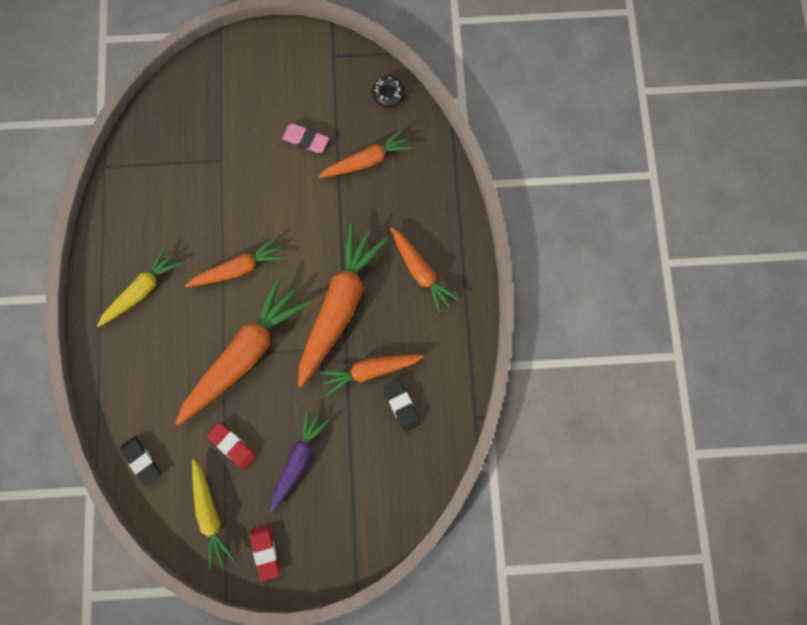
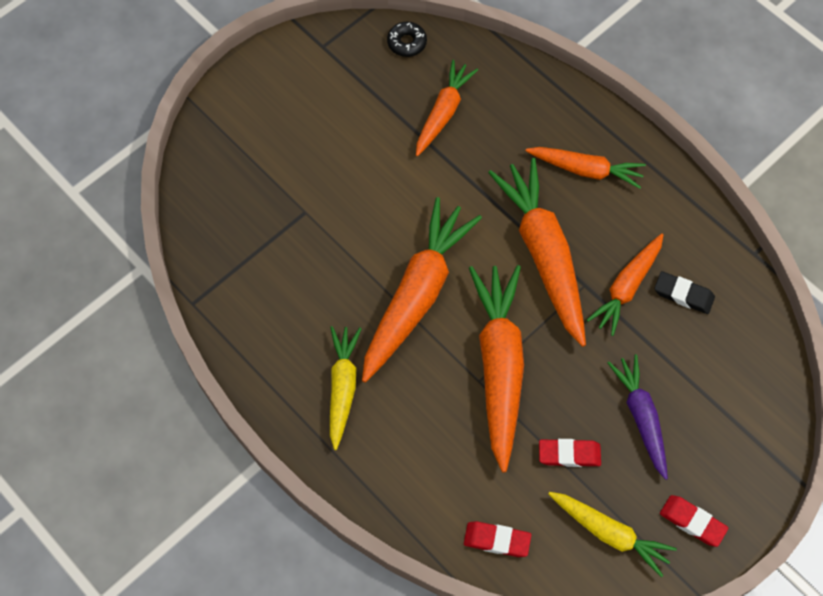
camera: 40 degrees left, 10 degrees down
black eraser [120,436,161,486] -> red eraser [464,521,531,557]
orange carrot [185,237,284,287] -> orange carrot [362,197,482,383], size x1.69
pink eraser [282,124,329,153] -> none

